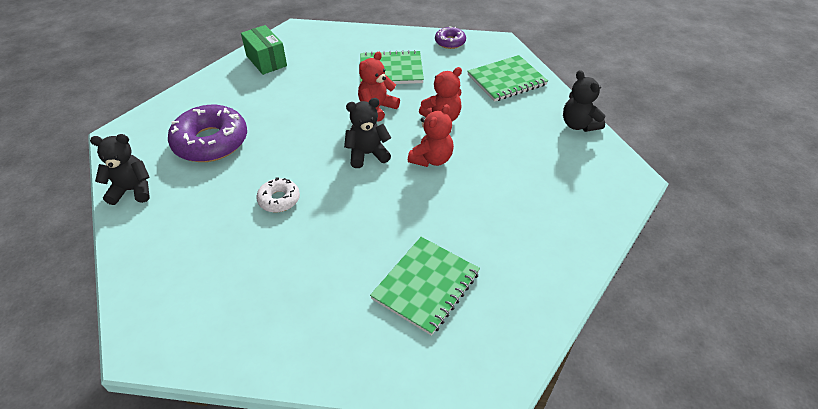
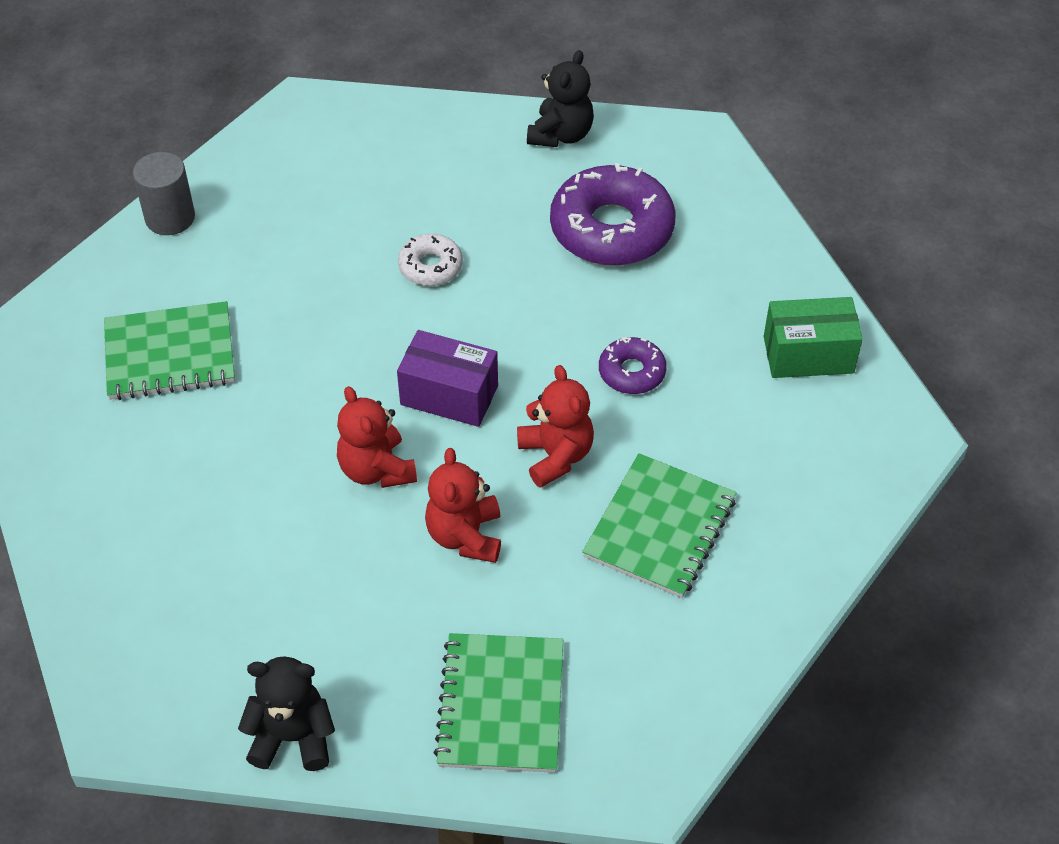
camera: 120 degrees right, 5 degrees up
black teddy bear [344,98,391,168] -> purple box [397,330,498,427]
green notebook [370,237,480,336] -> green notebook turned 75 degrees counterclockwise [104,301,235,400]
purple donut [435,26,466,49] -> purple donut moved to [599,337,667,394]
none -> grey cylinder [133,152,195,235]

